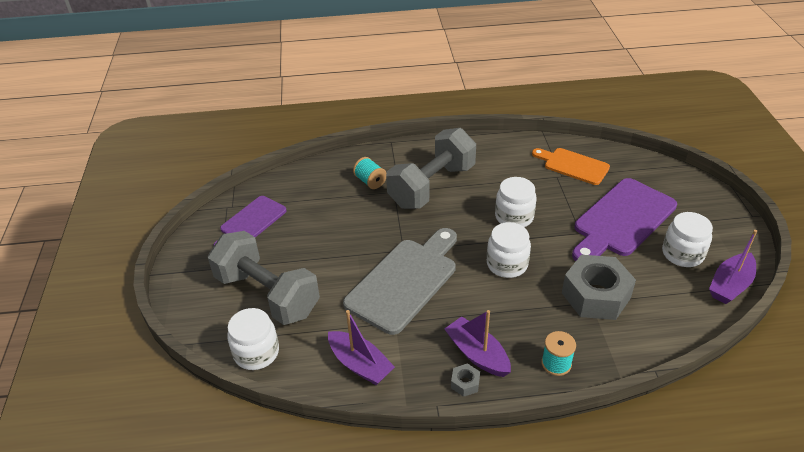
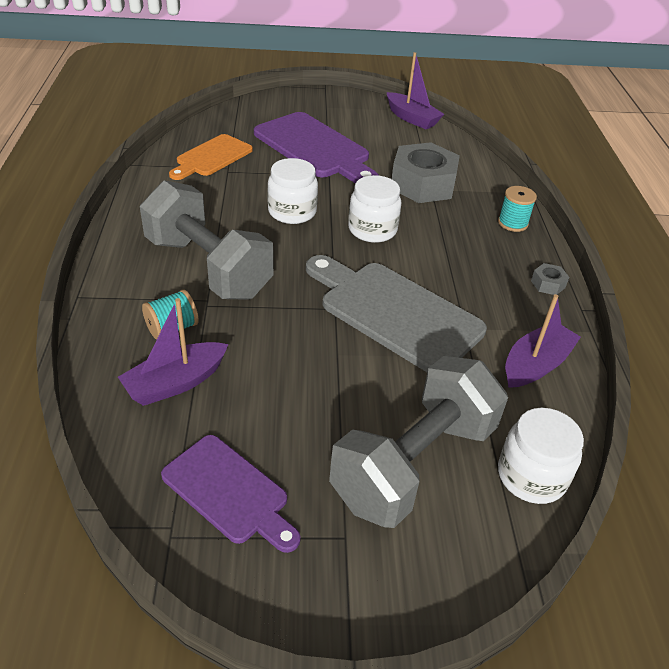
camera: 90 degrees left, 0 degrees up
purple boat [445,310,511,377] -> purple boat moved to [118,298,228,406]
white jar [662,212,713,267] -> none

